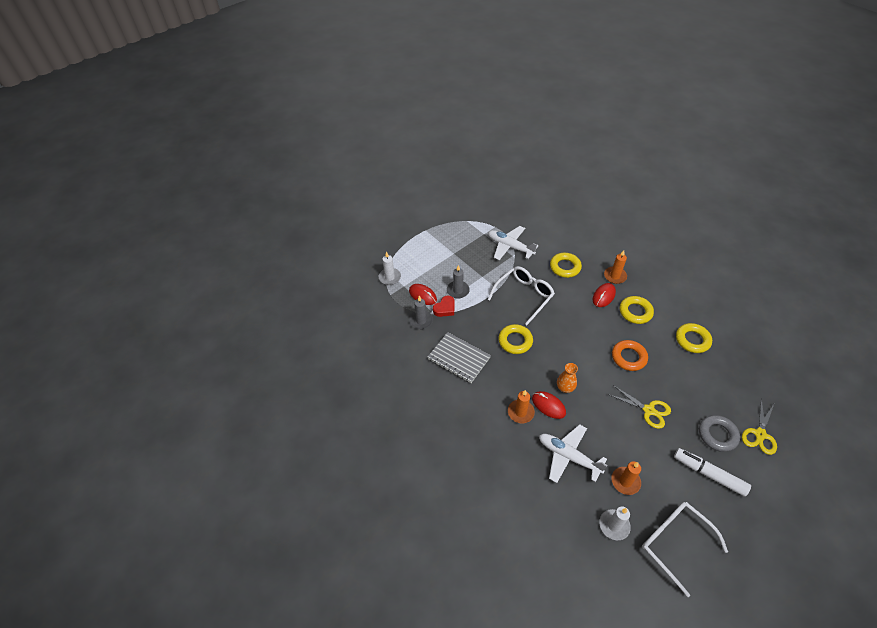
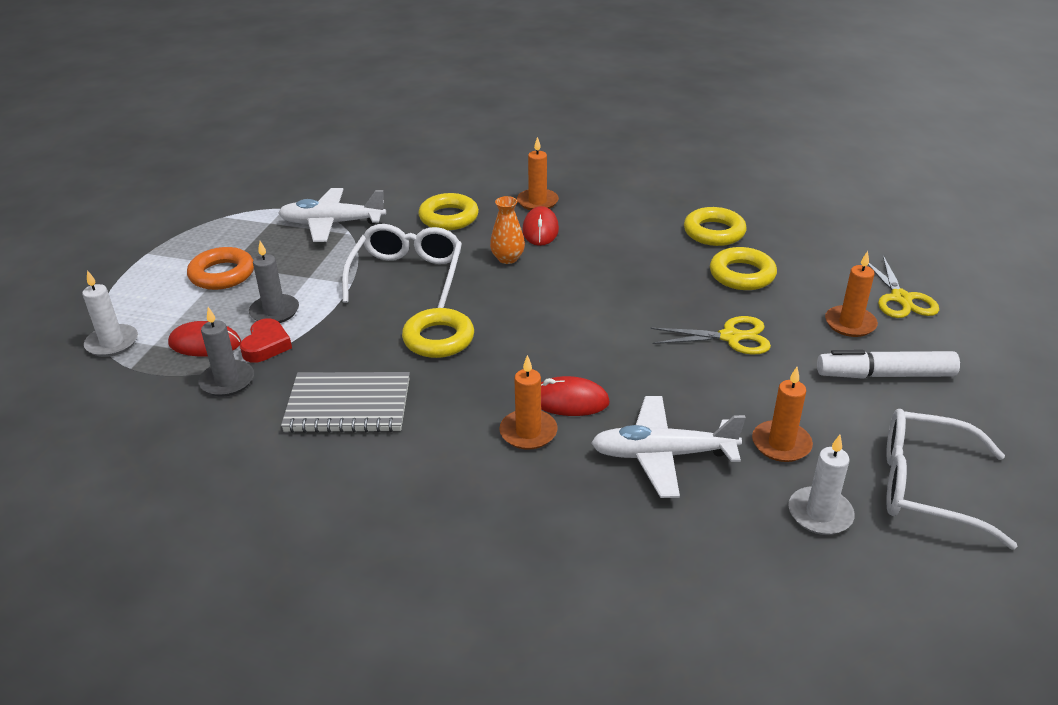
camera: 35 degrees left, 15 degrees down
orange vase [557,363,578,393] -> orange vase moved to [490,196,525,264]
orange ring [612,340,648,371] -> orange ring moved to [187,247,254,290]
yellow ring [620,296,654,324] -> yellow ring moved to [710,247,777,290]
grey ring [699,415,740,452] -> orange candle [825,251,878,337]

